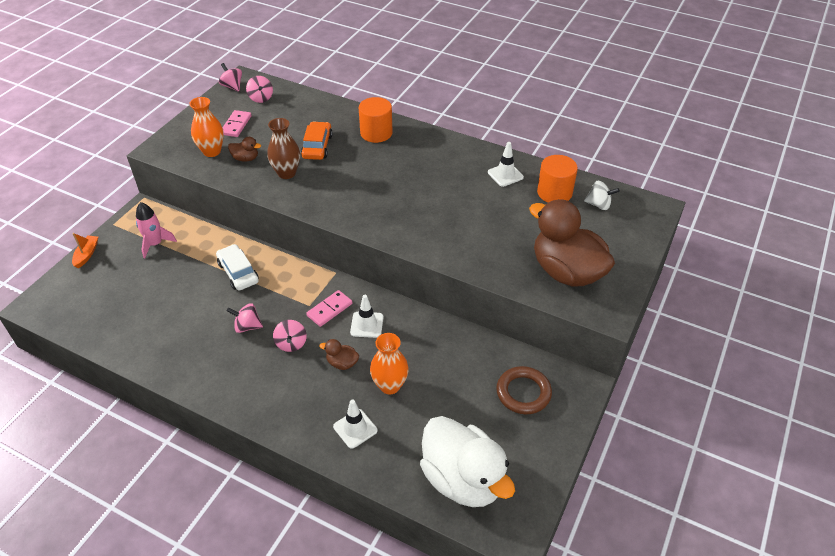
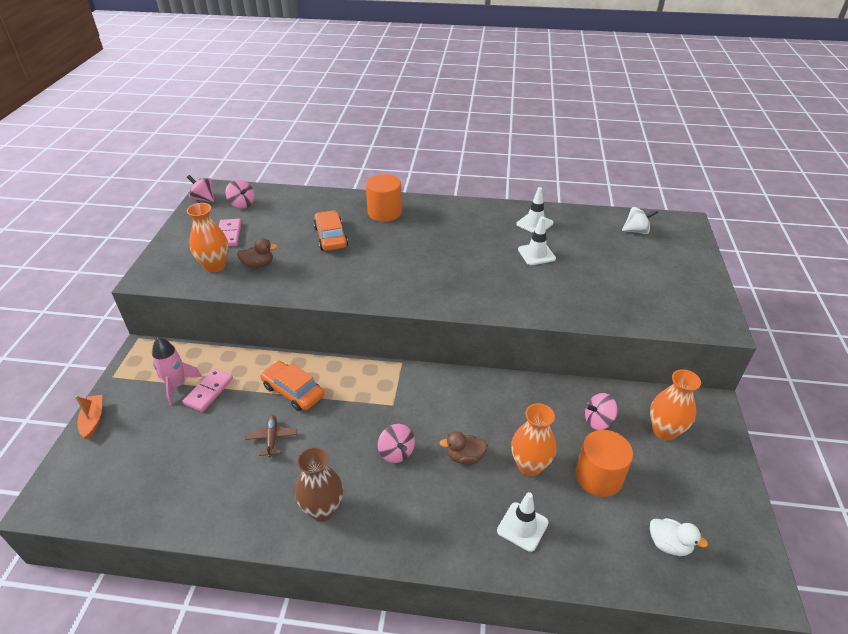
camera: 20 degrees left, 5 degrees down
white car [216,244,259,291] -> orange car [260,361,324,411]
pink spinning top [227,303,263,333] -> pink spinning top moved to [585,393,617,430]
brown vase [267,118,300,179] -> brown vase moved to [295,447,343,522]
pink domino [306,290,352,327] -> pink domino moved to [183,369,233,412]
white traffic cone [350,295,383,338] -> white traffic cone moved to [518,216,556,265]
white duck [420,416,515,507] -> white duck [650,518,708,556], size x0.40
brown ring [497,366,552,414] -> orange vase [650,369,701,441]
brown duck [529,199,615,287] -> none
orange cylinder [537,155,578,202] -> orange cylinder moved to [575,430,633,497]
none -> brown plane [245,415,297,458]

